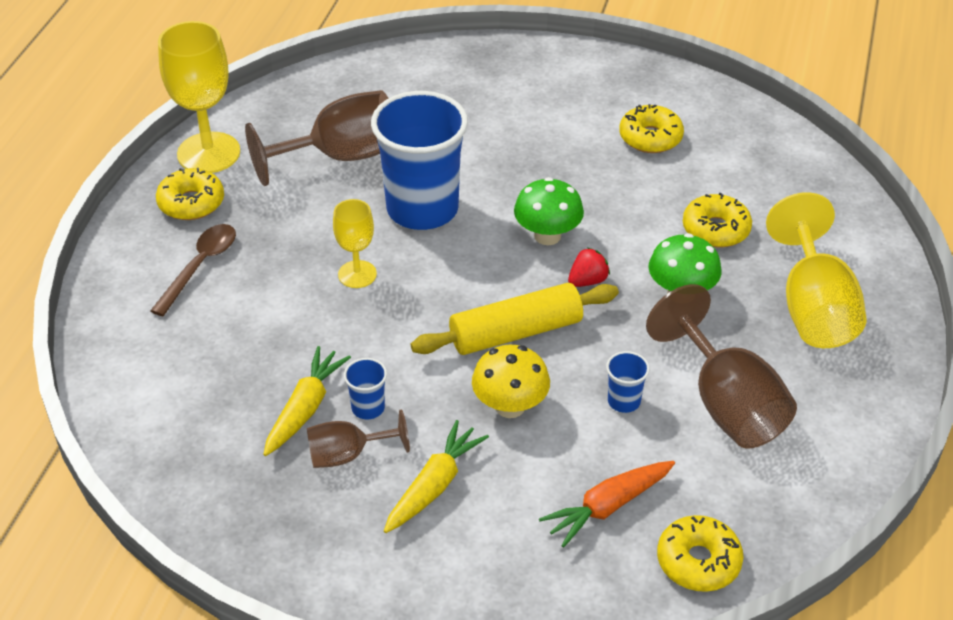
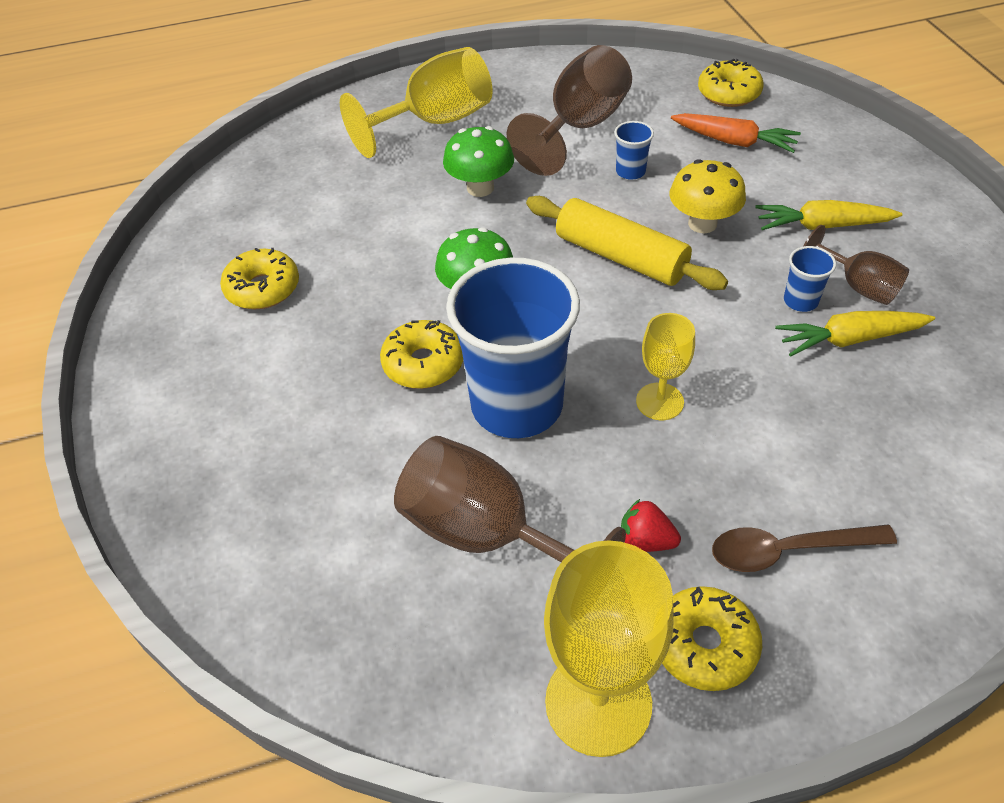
camera: 120 degrees left, 5 degrees up
red strawberry [568,247,610,287] -> red strawberry moved to [621,499,681,552]
yellow donut [683,193,752,248] -> yellow donut moved to [380,320,463,389]

